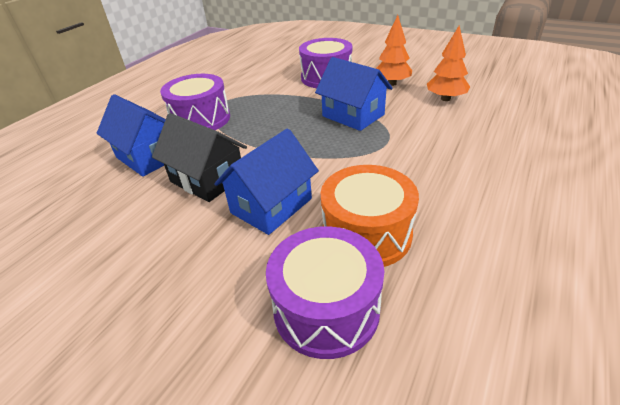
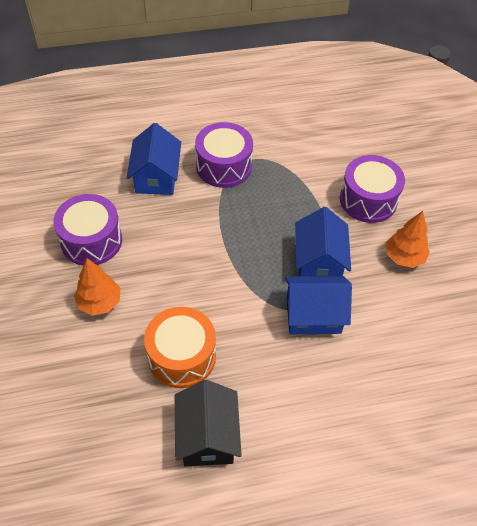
camera: 45 degrees right, 15 degrees up
black house [152,113,247,202] -> black house moved to [175,380,242,466]
blue house [214,128,319,235] -> blue house moved to [285,276,352,334]
purple drum [266,226,384,359] -> purple drum moved to [53,194,122,266]
orange tree [427,26,470,101] -> orange tree moved to [74,258,120,316]

